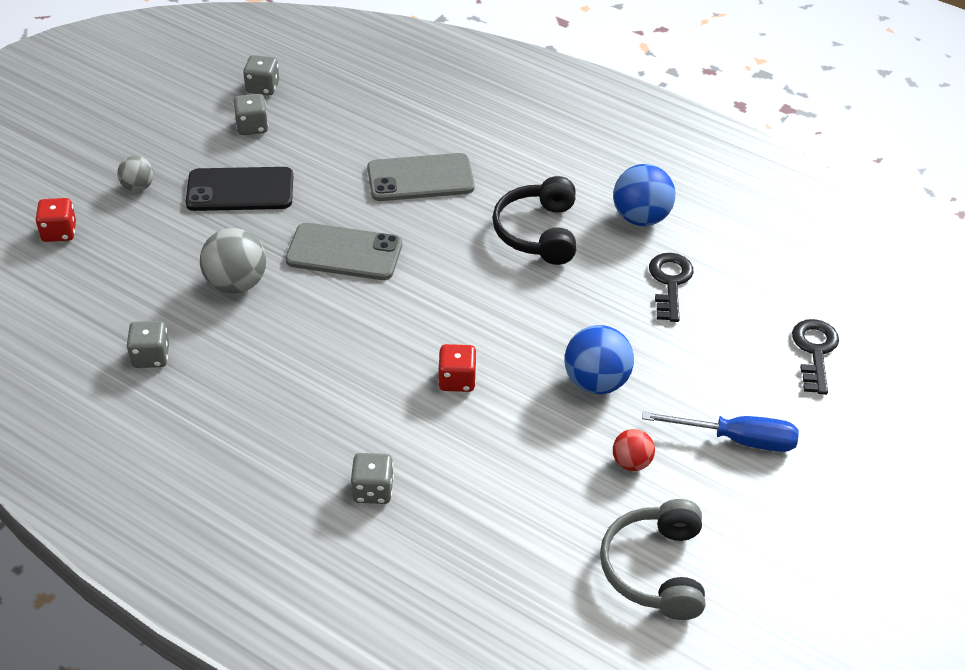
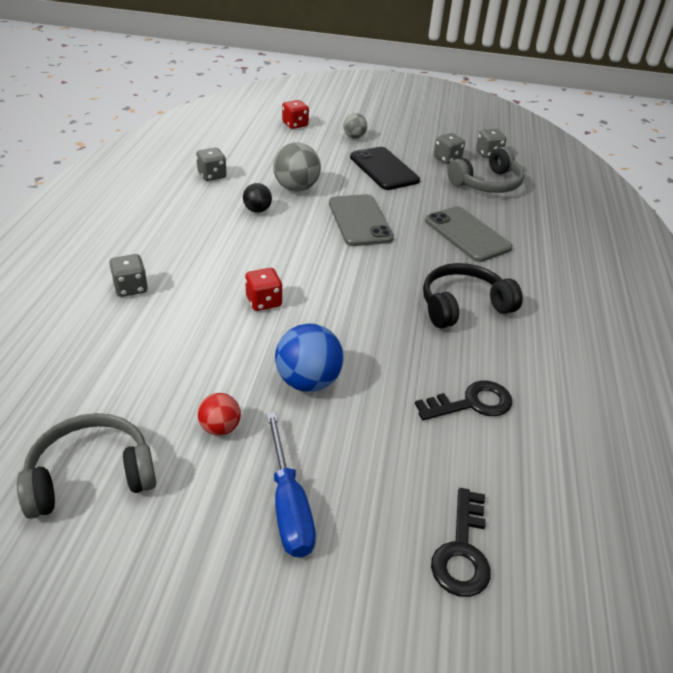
camera: 65 degrees right, 5 degrees down
blue ball [613,164,675,226] -> none
black key [792,319,839,395] -> black key turned 120 degrees clockwise [431,488,491,597]
none -> black ball [243,183,272,213]
none -> grey headphones [447,147,525,193]

